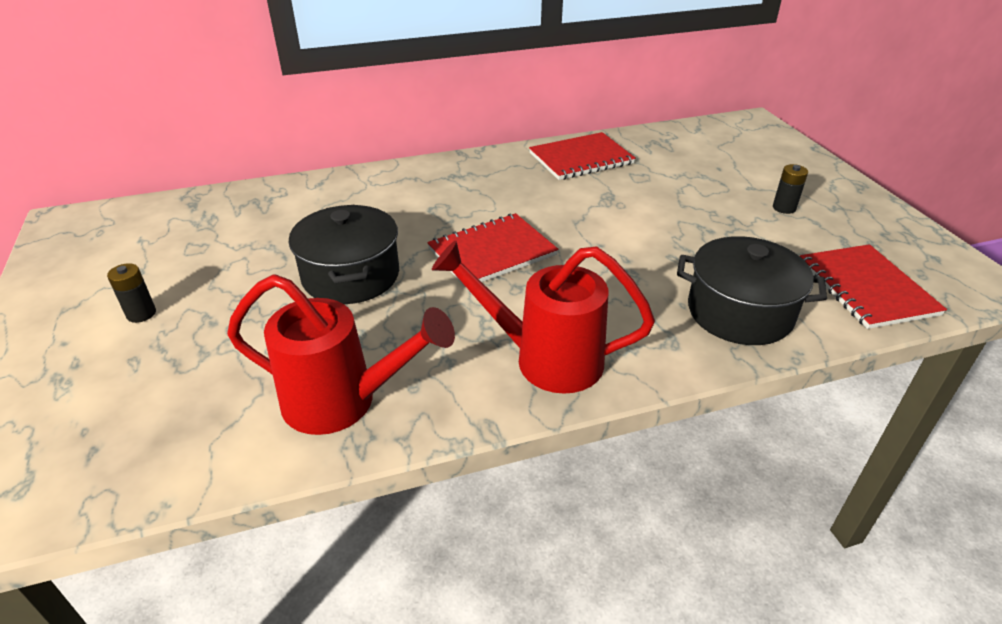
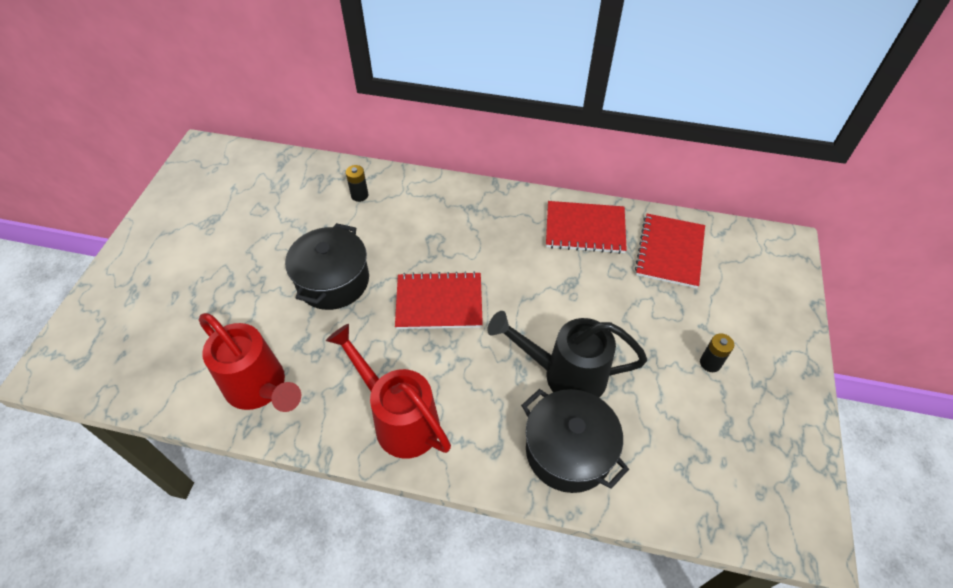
camera: 30 degrees right, 15 degrees up
black battery [107,263,156,323] -> black battery moved to [346,165,368,202]
red notebook [800,244,947,329] -> red notebook moved to [635,214,705,288]
none -> black watering can [487,311,647,397]

